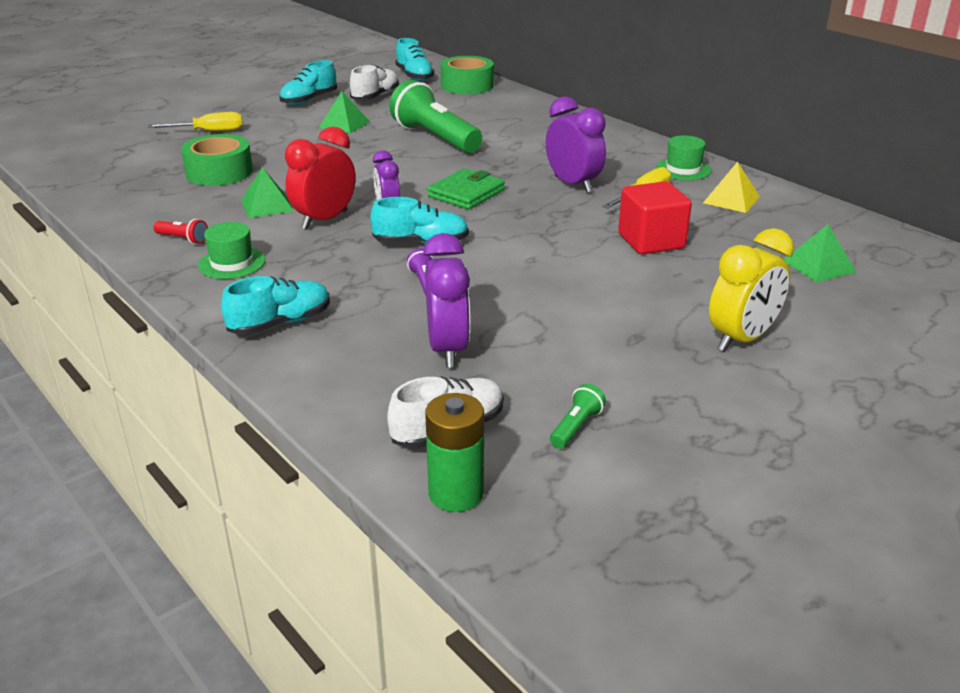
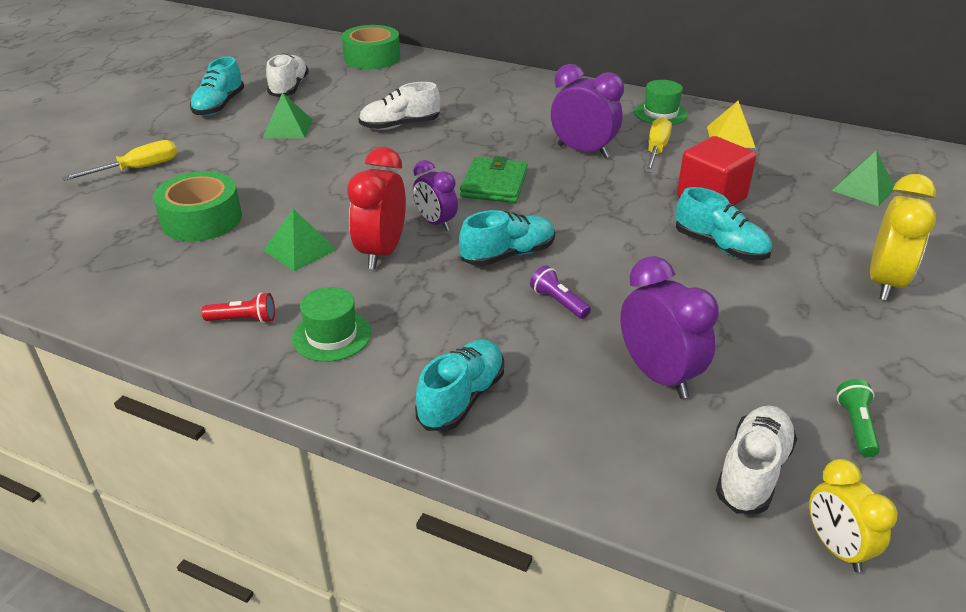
camera: 25 degrees left, 5 degrees up
green flashlight [389,80,482,153] -> white shoe [359,82,440,130]
turquoise shoe [395,38,434,81] -> turquoise shoe moved to [676,187,772,260]
green battery [425,393,484,512] -> yellow clock [809,459,897,572]

